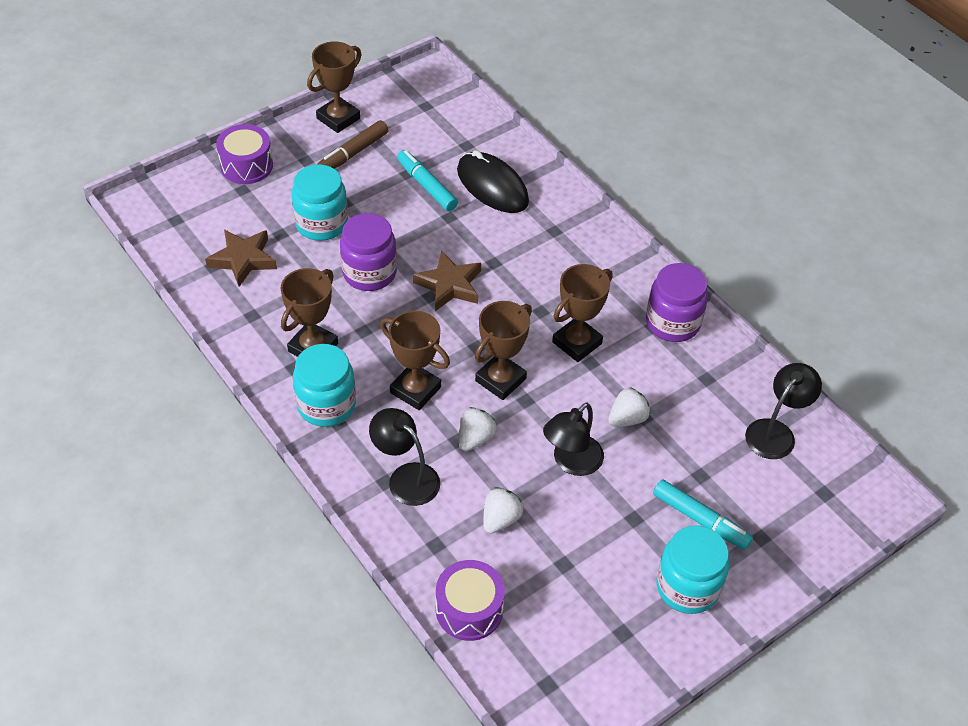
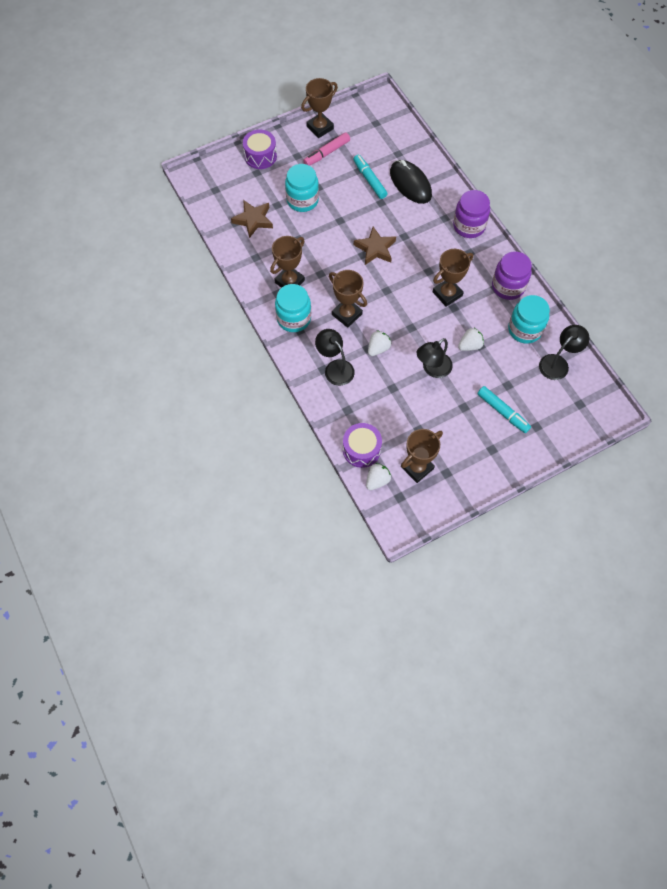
camera: 10 degrees right, 15 degrees up
brown marker [317,120,388,169] -> pink marker [303,132,350,166]
purple jar [340,213,397,291] -> purple jar moved to [453,190,490,238]
brown trophy [475,301,532,400] -> brown trophy moved to [401,429,443,483]
white strawberry [483,487,523,534] -> white strawberry moved to [366,463,392,490]
turquoise jar [656,525,729,614] -> turquoise jar moved to [508,295,550,344]

